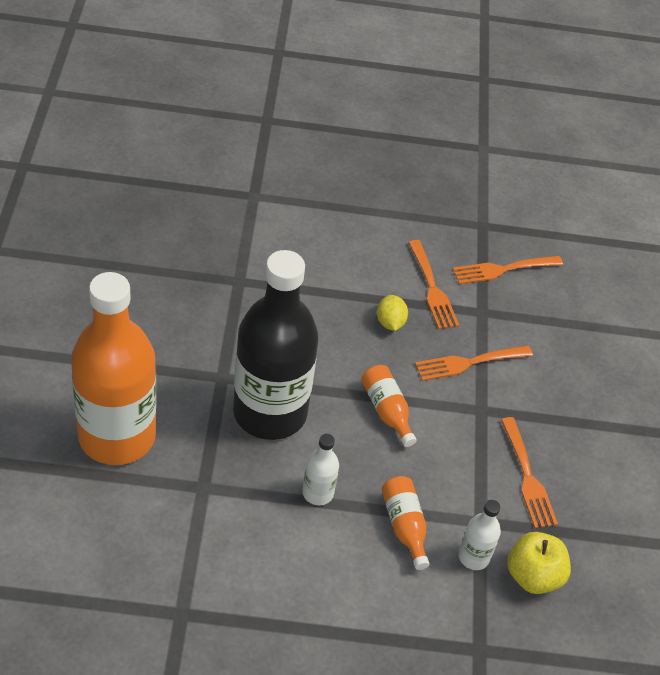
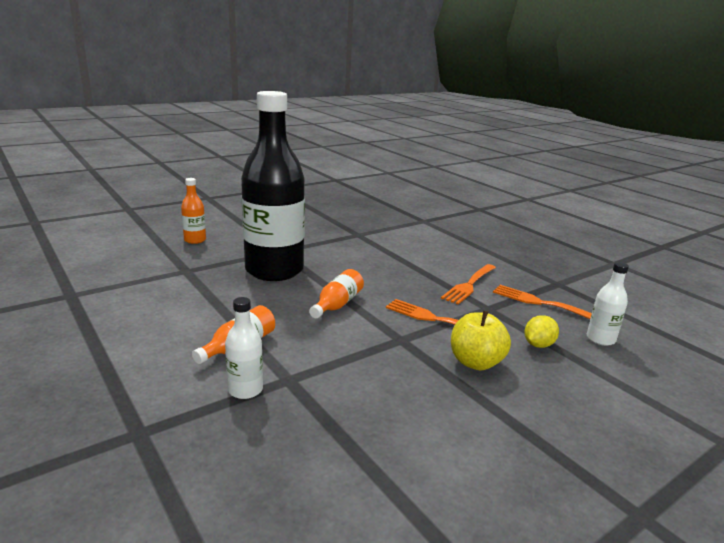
camera: 55 degrees right, 25 degrees down
orange bottle [71,272,157,465] -> orange bottle [181,178,206,244], size x0.41
white bottle [302,434,339,505] -> white bottle moved to [587,262,629,346]
yellow lemon [377,295,408,331] -> yellow lemon moved to [524,315,559,348]
orange fork [501,417,558,528] -> none
yellow apple [507,532,571,594] -> yellow apple moved to [451,310,511,370]

